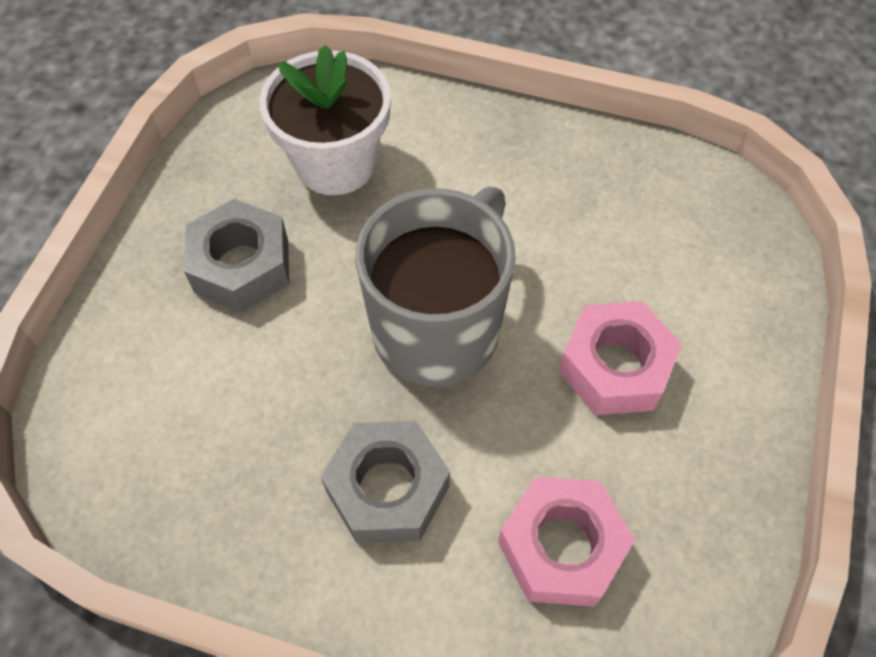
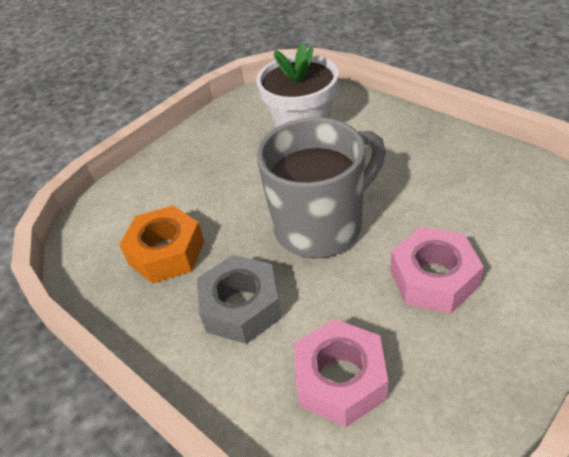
camera: 30 degrees right, 15 degrees down
grey nut [184,199,289,312] -> none
none -> orange nut [119,205,204,283]

